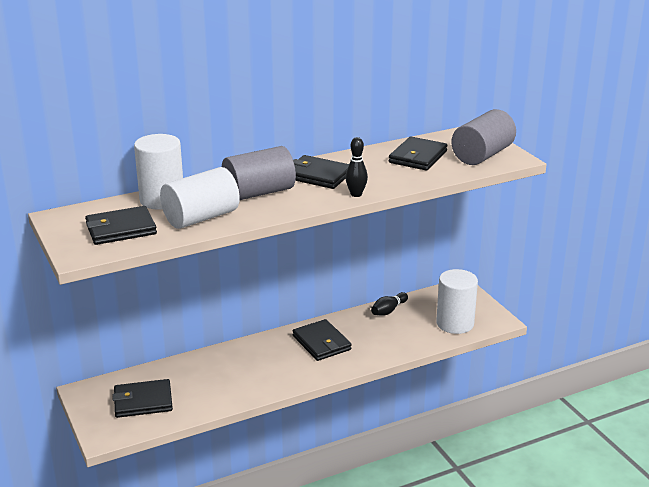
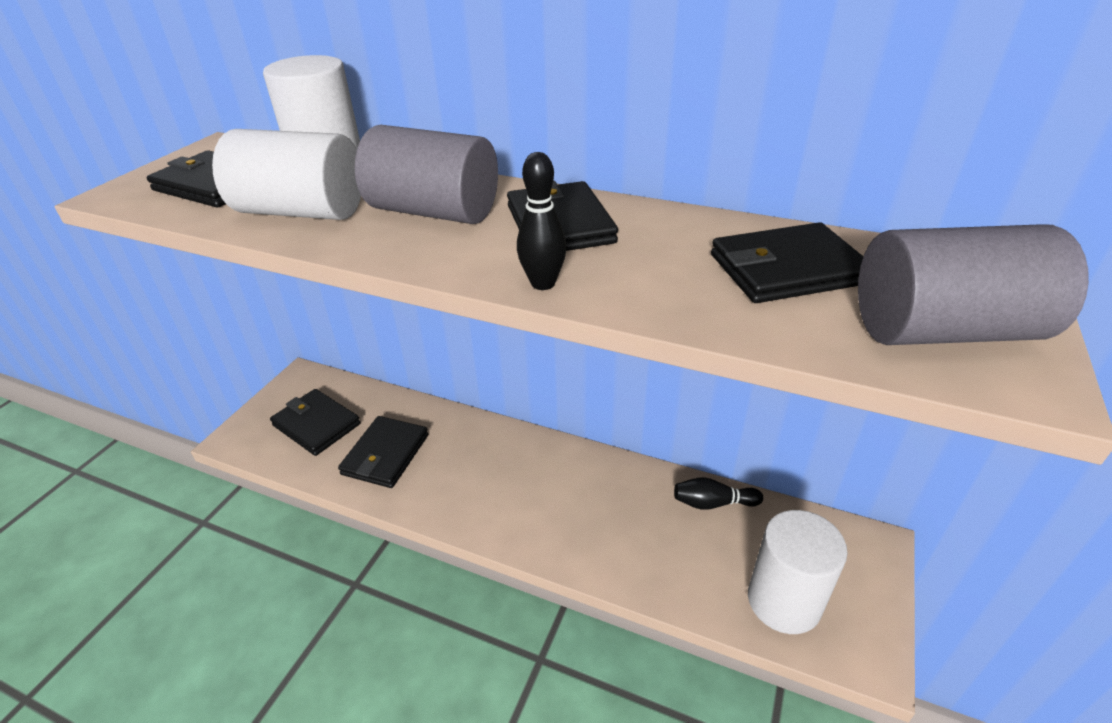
camera: 50 degrees right, 10 degrees up
black wallet [293,319,352,361] -> black wallet moved to [338,416,428,488]

